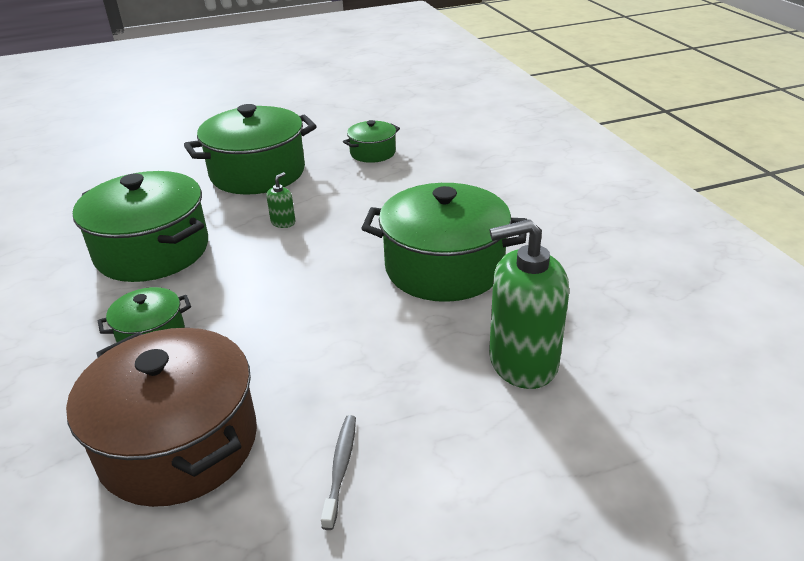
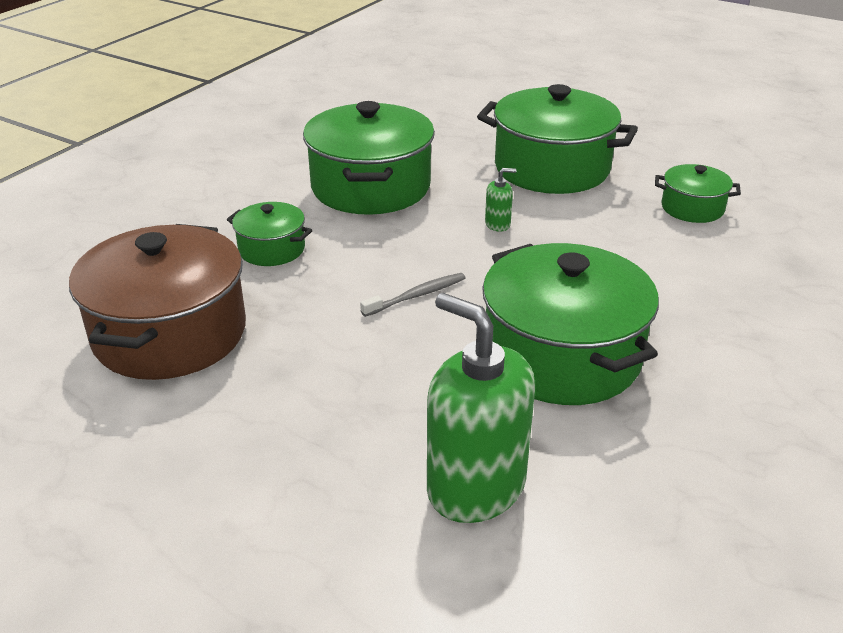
camera: 50 degrees right, 0 degrees up
grey toothbrush [321,415,356,530] -> grey toothbrush moved to [360,273,465,317]

